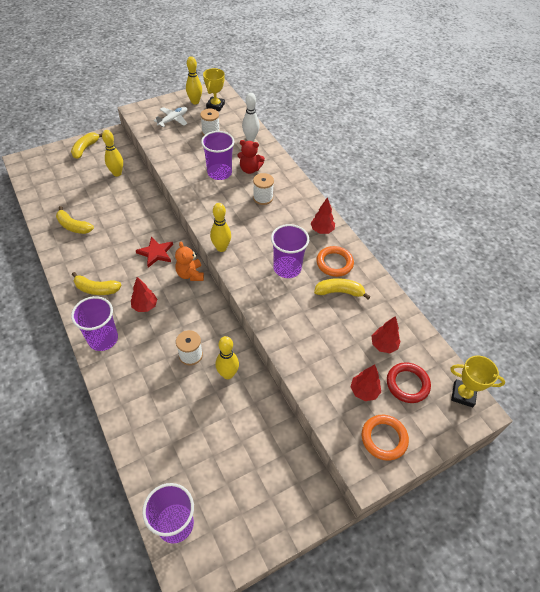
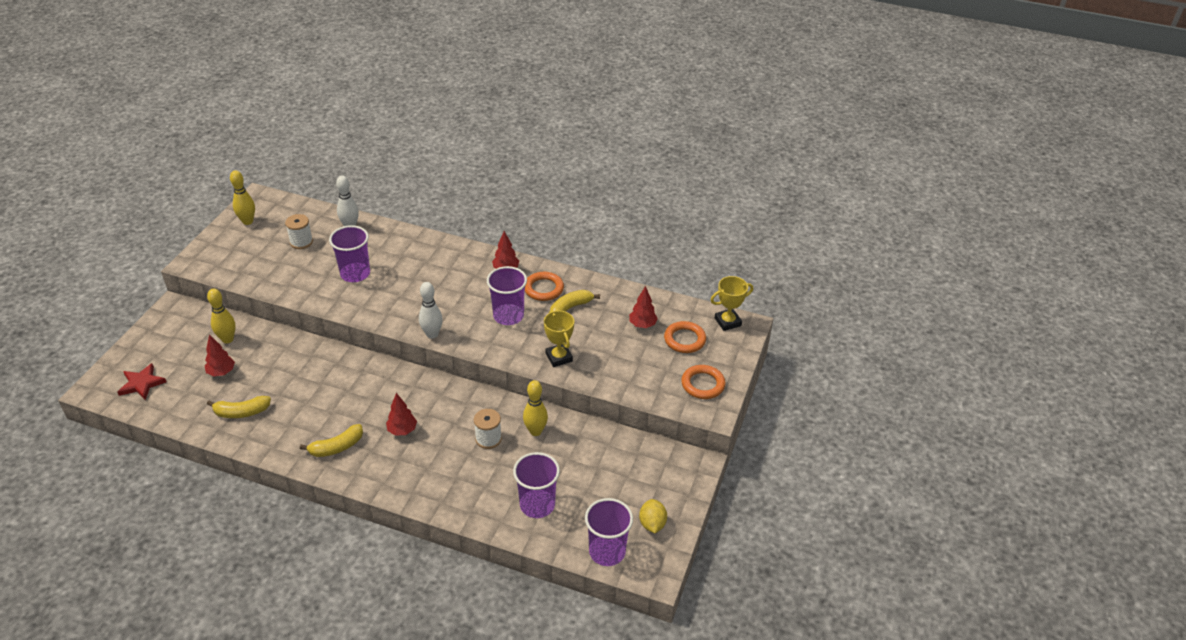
camera: 40 degrees left, 10 degrees down
yellow banana [71,133,102,159] -> none
purple cup [71,296,118,351] -> purple cup moved to [513,452,560,518]
red star [136,236,173,268] -> red star moved to [118,363,167,400]
white plane [153,107,187,127] -> none
orange teddy bear [175,242,204,281] -> none
yellow trophy [203,68,225,111] -> yellow trophy moved to [544,310,574,367]
yellow bowling pin [210,203,231,252] -> white bowling pin [419,282,443,339]
red teddy bear [237,140,265,174] -> none
white spool [253,173,274,205] -> none
red tree [350,365,381,401] -> red tree moved to [205,334,235,377]
red ring [387,362,431,403] -> orange ring [664,321,706,353]
none -> yellow lemon [639,499,667,533]

